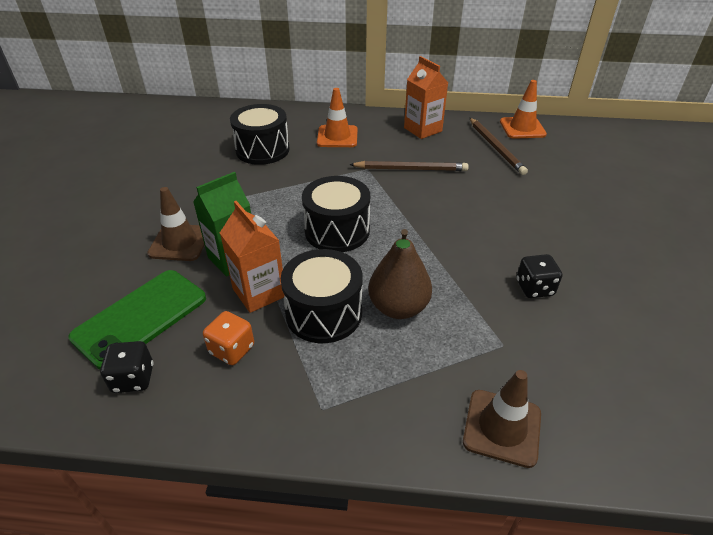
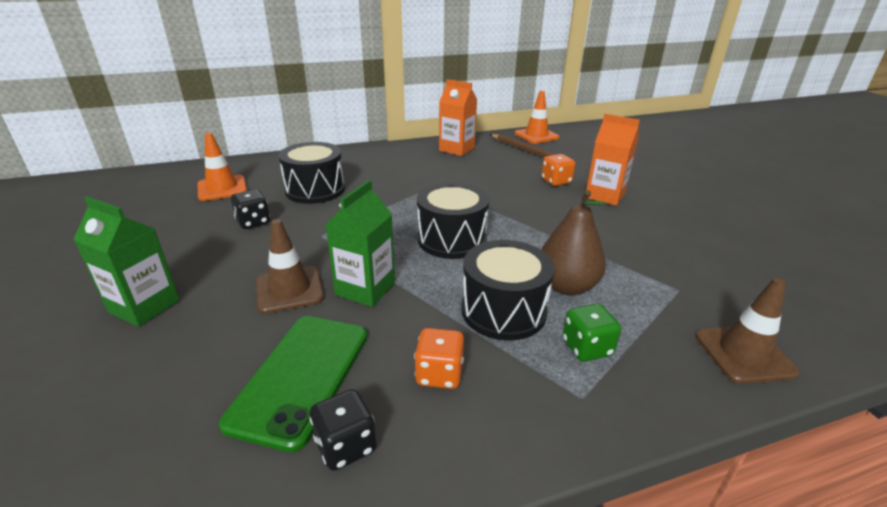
camera: 25 degrees left, 10 degrees down
orange carton [220,201,284,313] -> orange carton moved to [586,114,640,206]
orange traffic cone [317,88,358,147] -> orange traffic cone moved to [198,133,247,201]
brown pencil [349,161,469,171] -> none
black dice [517,254,562,298] -> black dice moved to [231,189,270,229]
none -> green carton [73,197,180,327]
none -> orange dice [541,154,575,186]
none -> green dice [563,303,621,362]

